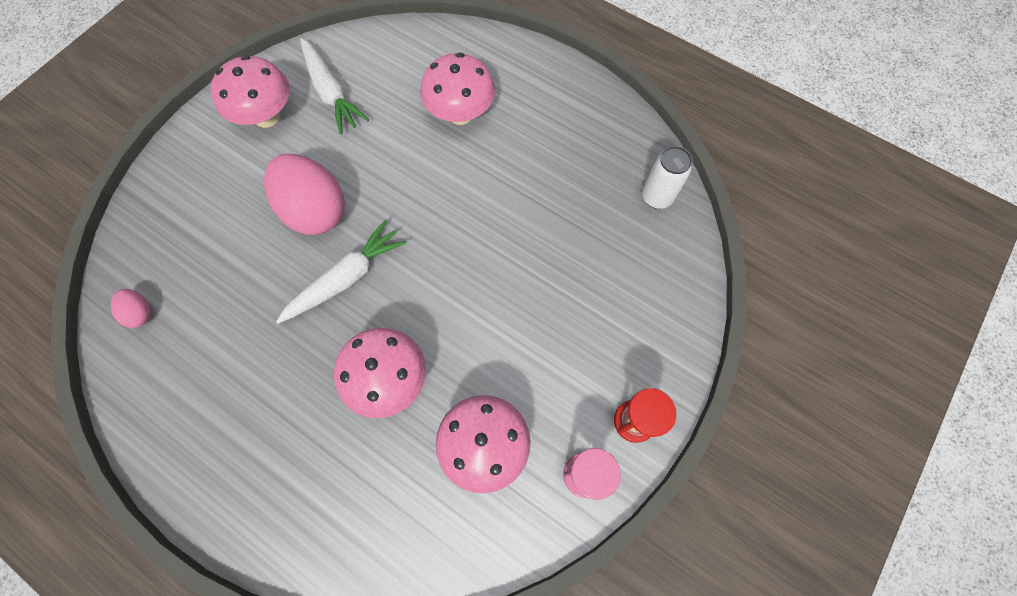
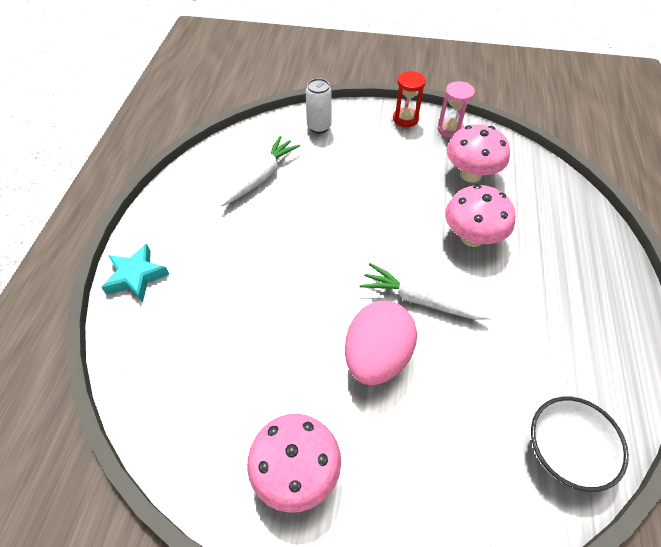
camera: 115 degrees left, 15 degrees down
pink egg [111,289,151,328] -> white bowl [531,397,629,492]
white carrot [300,38,369,134] -> white carrot moved to [220,136,300,207]
pink mushroom [420,53,495,125] -> none
white can [642,146,692,209] -> white can moved to [306,78,332,134]
none -> turquoise star [101,244,170,302]

